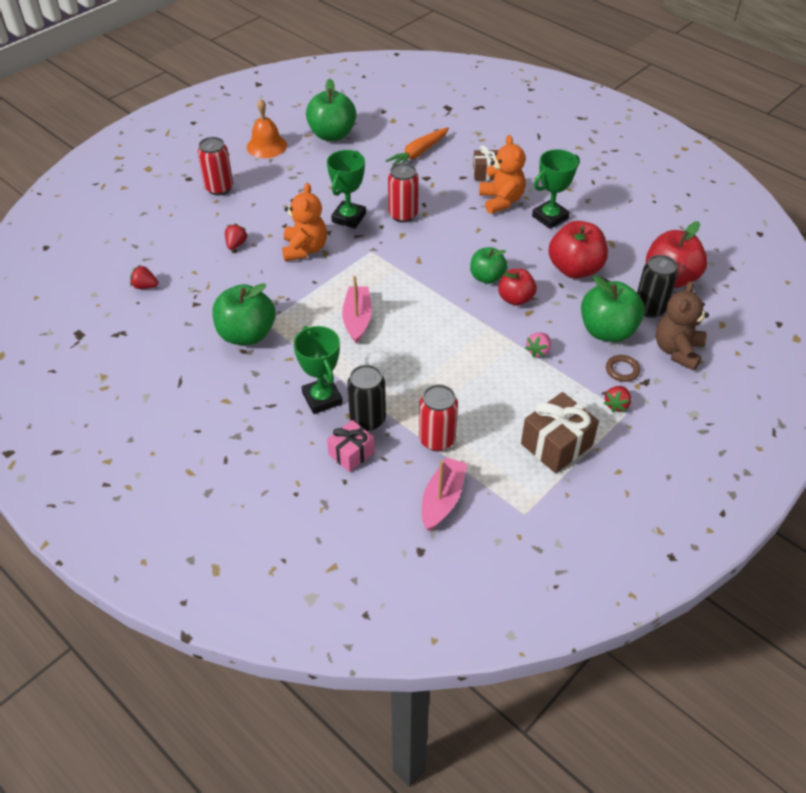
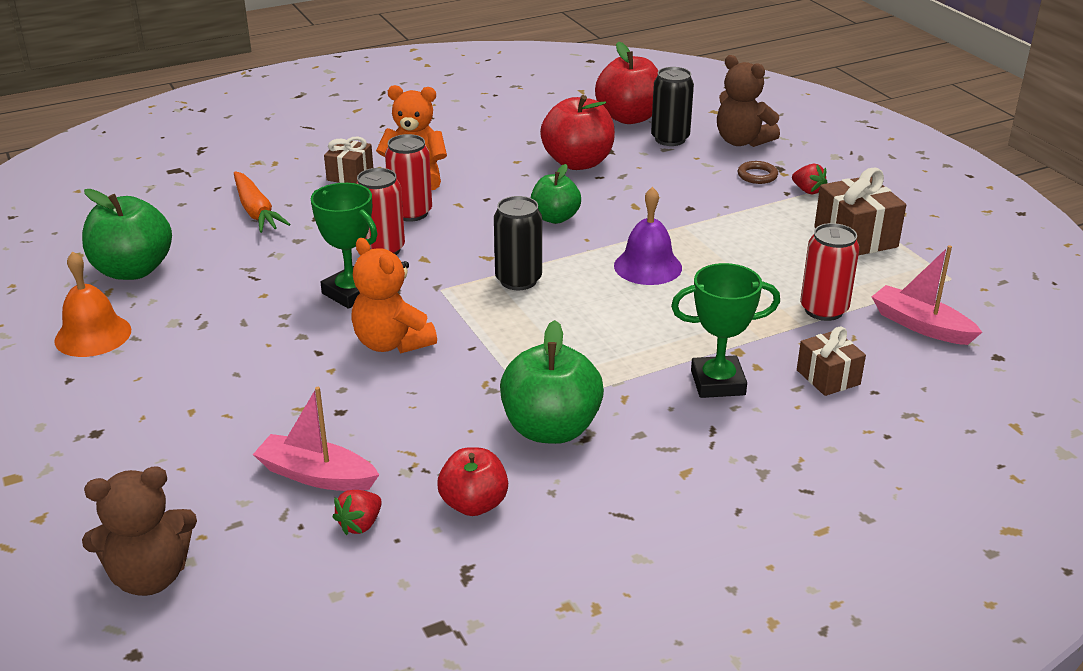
camera: 70 degrees left, 15 degrees down
red can [198,137,233,195] -> red can moved to [385,134,432,222]
red strawberry [225,224,248,250] -> none
orange teddy bear [282,183,327,261] -> orange teddy bear turned 150 degrees counterclockwise [351,238,437,353]
pink gift [327,420,374,472] -> brown gift [797,326,866,396]
pink boat [342,276,372,343] -> pink boat moved to [253,387,379,491]
black can [347,365,386,431] -> black can moved to [494,196,542,290]
red apple [498,269,537,306] -> red apple moved to [437,447,508,516]
pink strawberry [525,333,551,358] -> none
green trophy [532,149,580,229] -> none
green apple [581,275,645,342] -> none
none -> brown teddy bear [82,466,197,596]
none -> purple bell [614,187,682,285]

